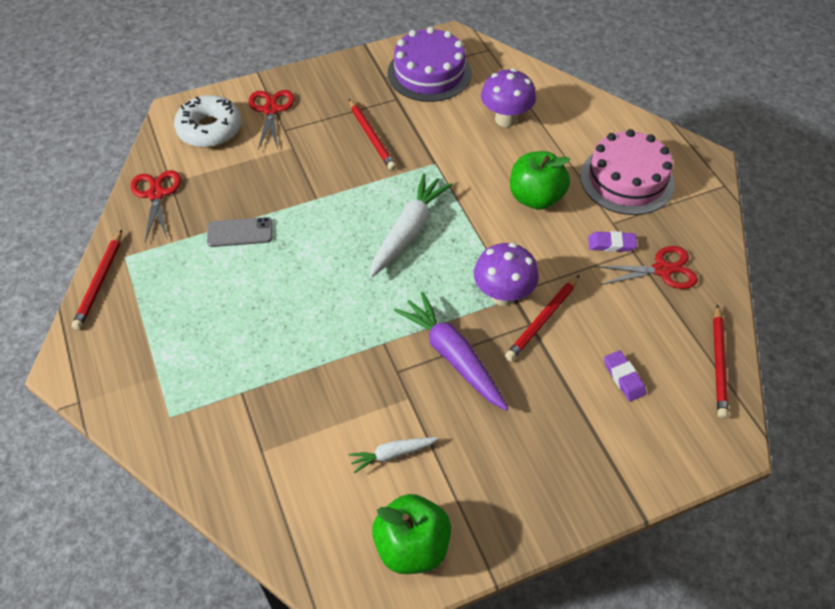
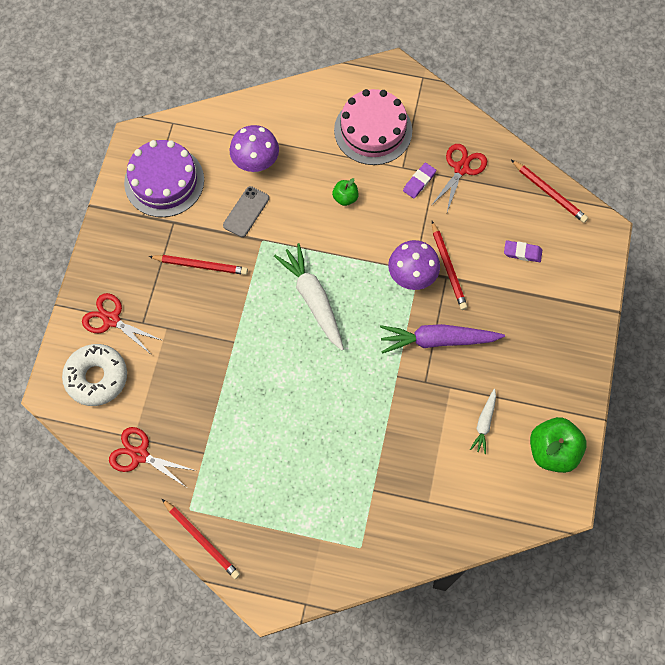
camera: 55 degrees left, 15 degrees up
grey phone [207,217,272,247] -> grey phone moved to [223,186,269,237]
green apple [510,151,570,210] -> green apple [332,178,359,206], size x0.53

